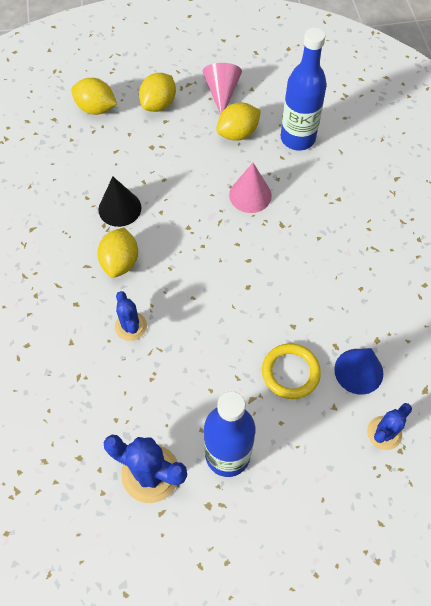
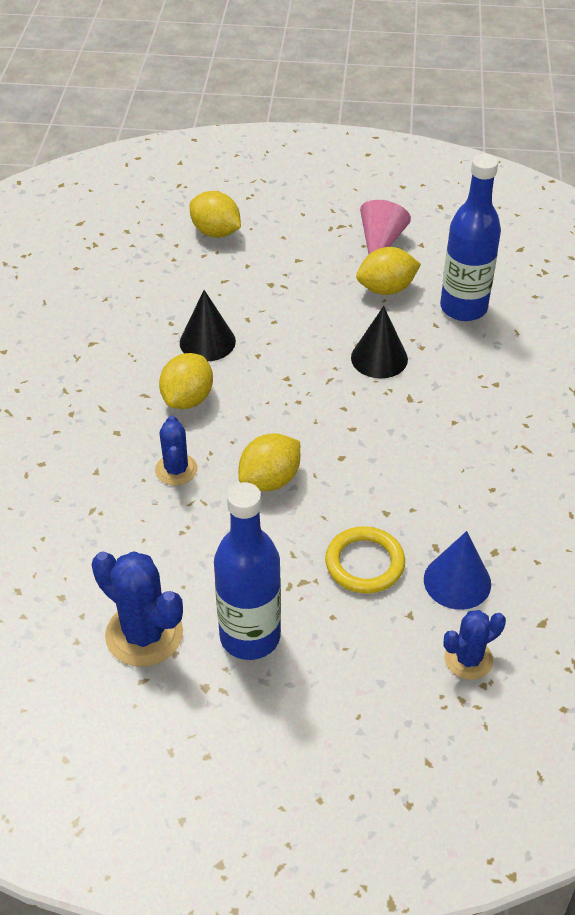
camera: 15 degrees right, 15 degrees down
yellow lemon [139,73,176,112] -> yellow lemon moved to [238,433,300,491]
pink cone [229,163,272,213] -> black cone [351,306,408,378]

